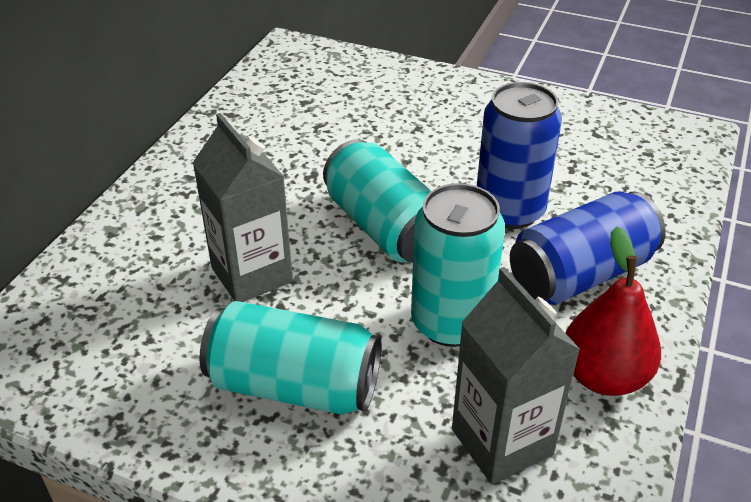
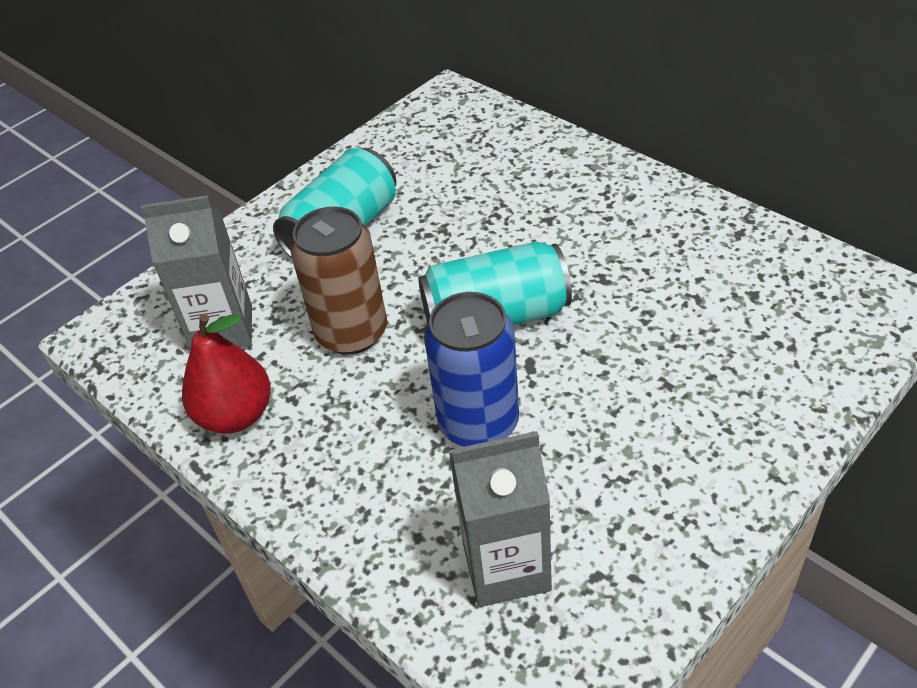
camera: 115 degrees right, 5 degrees up
grey carton [193,113,293,302] -> grey carton moved to [449,431,552,607]
turquoise can [411,183,505,347] -> brown can [290,206,387,355]
blue can [510,191,666,305] -> none

